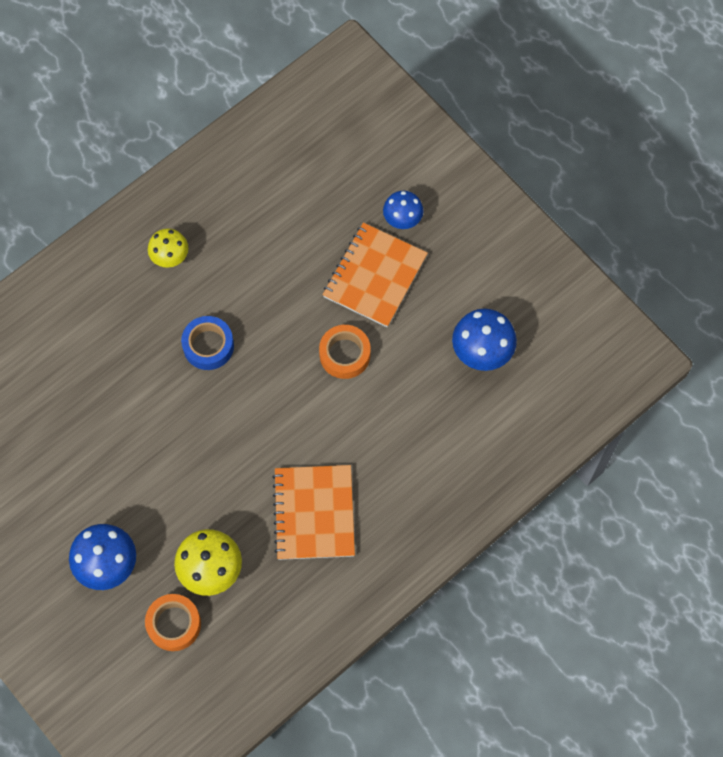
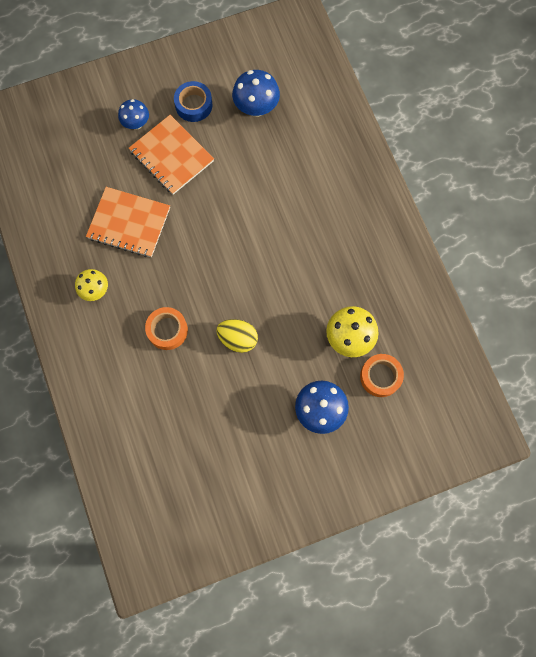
camera: 70 degrees left, 5 degrees up
blue tape [181,316,234,370] -> blue tape moved to [174,81,212,122]
orange notebook [272,465,355,560] -> orange notebook moved to [86,187,170,257]
orange tape [319,325,371,379] -> orange tape moved to [145,307,188,350]
none -> yellow egg [216,319,258,353]

